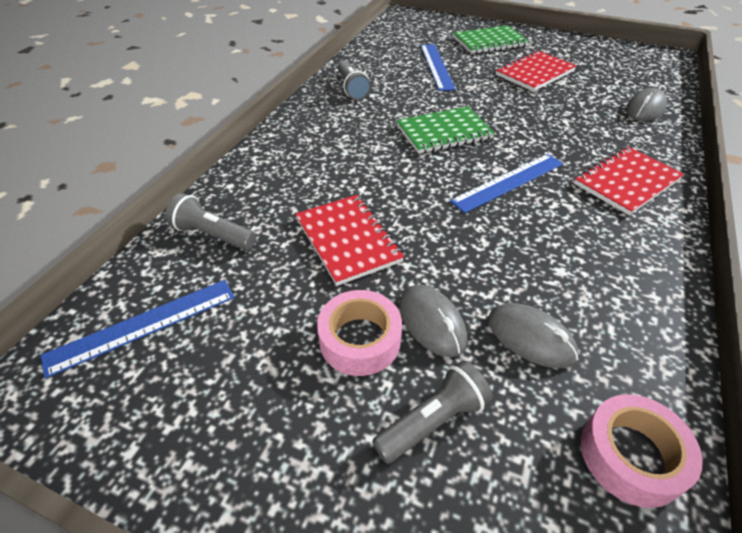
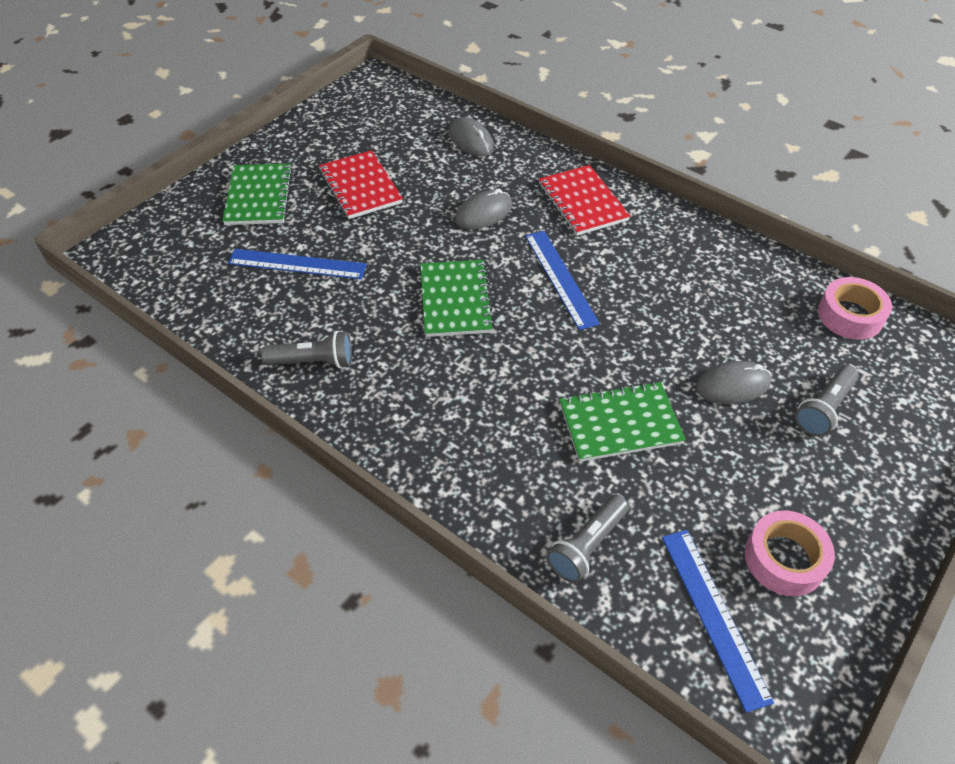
camera: 75 degrees left, 5 degrees up
red notebook [295,195,404,286] -> green notebook [560,381,686,462]
pink tape [317,290,402,376] -> pink tape moved to [745,510,835,596]
grey flashlight [372,360,493,464] -> grey flashlight turned 120 degrees counterclockwise [795,365,859,437]
grey mouse [488,303,579,368] -> grey mouse moved to [455,189,512,229]

